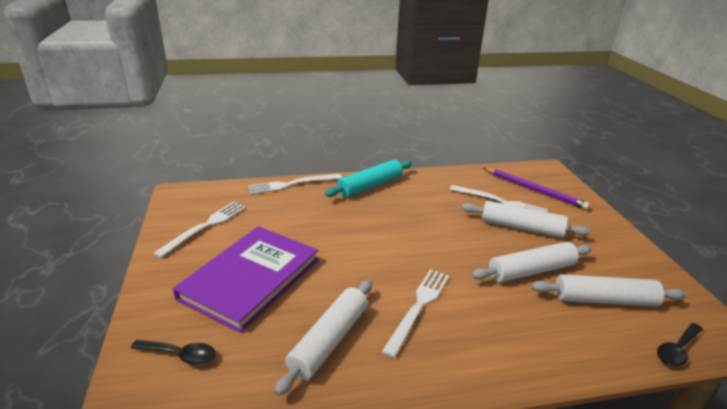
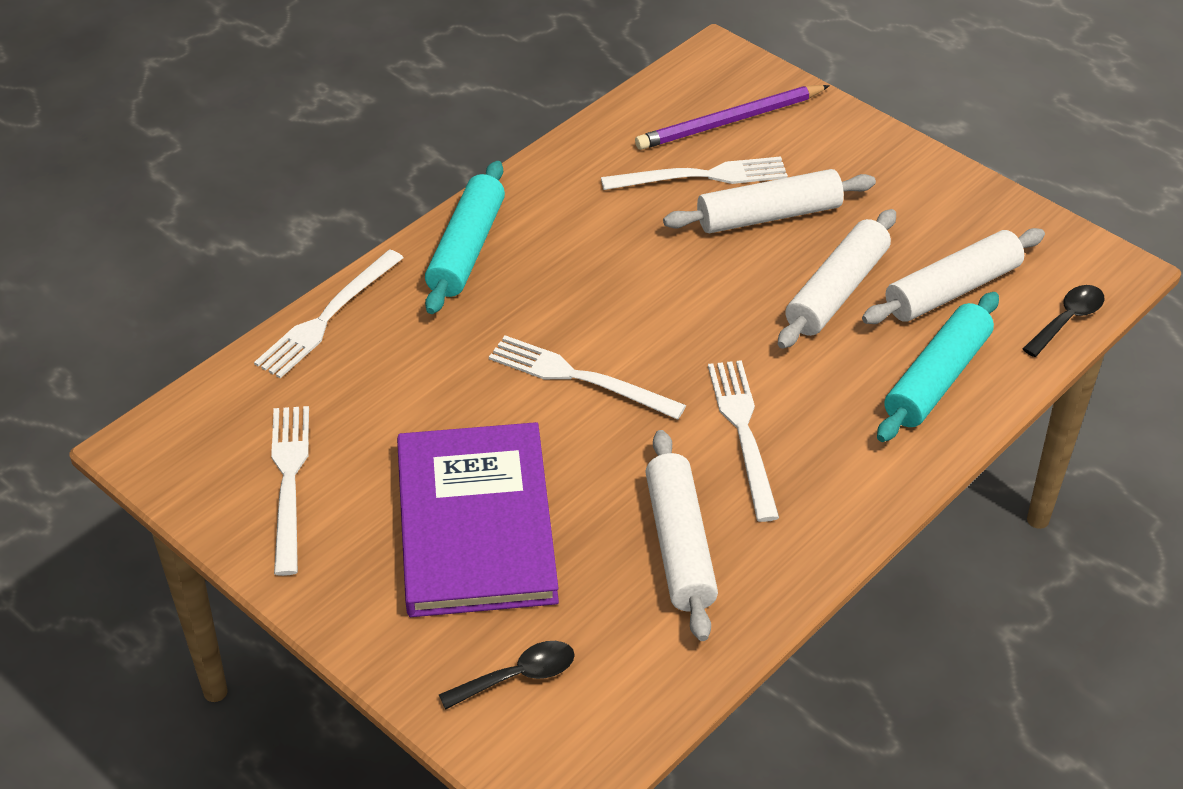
camera: 35 degrees left, 15 degrees up
purple pencil [483,168,590,210] -> purple pencil turned 150 degrees clockwise [635,85,830,150]
black spoon [657,323,703,366] -> black spoon turned 150 degrees counterclockwise [1023,285,1105,357]
none -> white fork [489,335,686,420]
none -> turquoise rolling pin [877,292,999,442]

